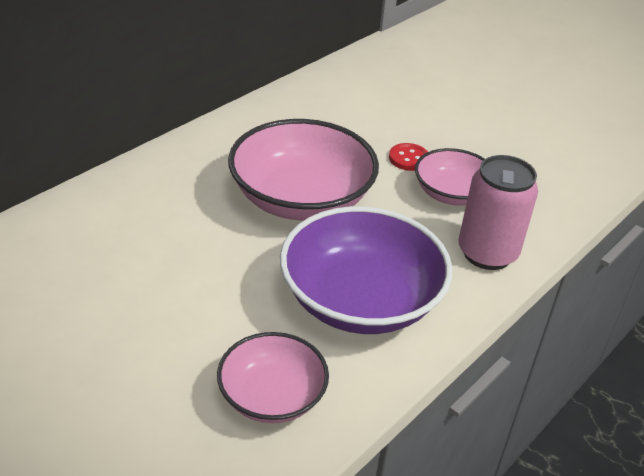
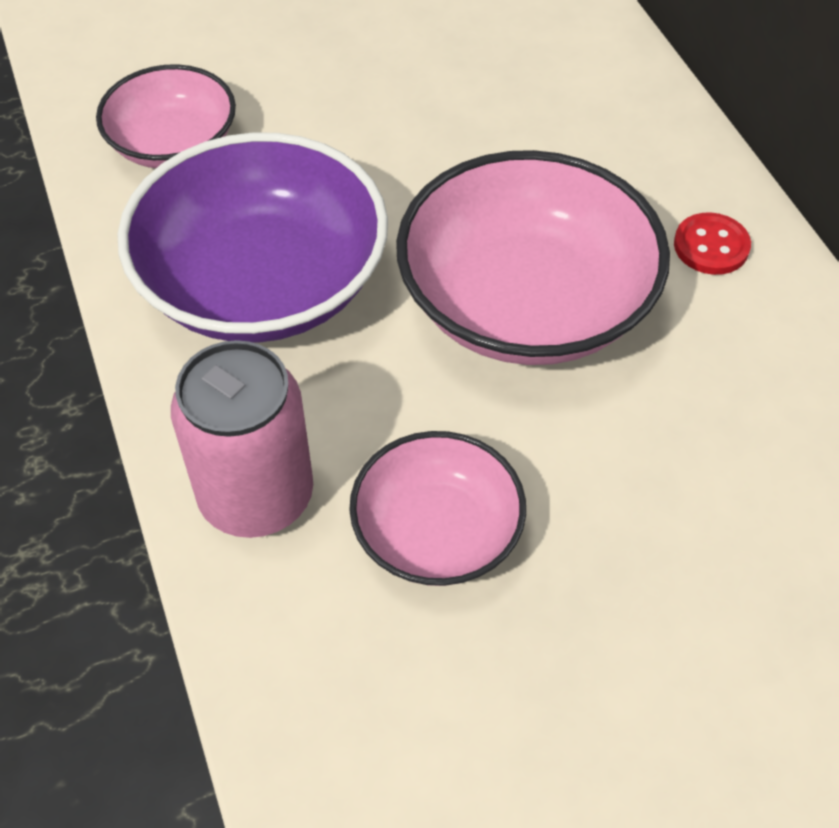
camera: 120 degrees right, 15 degrees up
red button [389,143,428,171] -> red button moved to [674,212,751,275]

